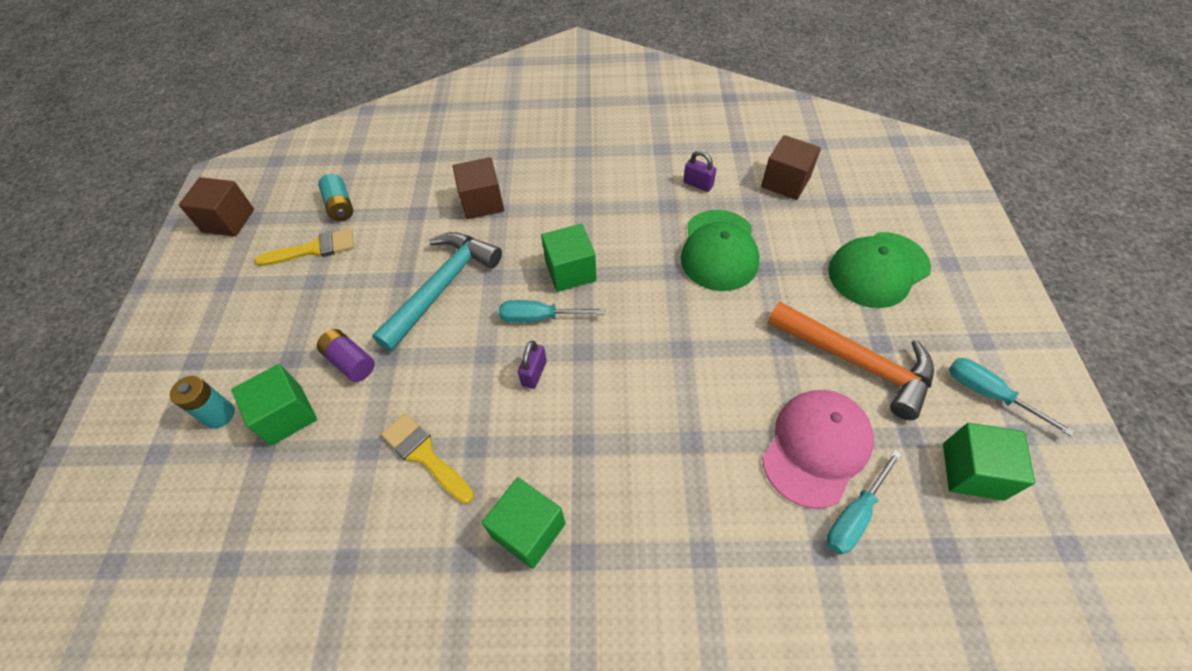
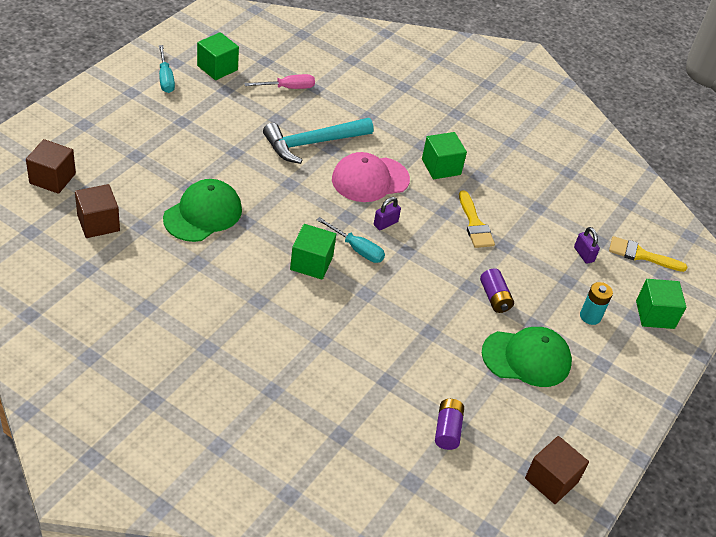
camera: 155 degrees left, 10 degrees down
green cube [231,364,317,446] -> green cube moved to [636,279,686,329]
yellow brush [255,228,354,266] -> yellow brush moved to [609,236,688,272]
turquoise battery [318,174,353,221] -> purple battery [435,399,464,450]
turquoise hammer [372,232,502,351] -> turquoise hammer moved to [263,118,373,164]
brown cube [453,157,504,219] -> brown cube moved to [26,139,76,194]
purple padlock [683,150,716,192] -> purple padlock moved to [574,227,600,264]
pink cap [762,390,874,509] -> pink cap moved to [332,152,410,202]
orange hammer [768,302,934,420] -> none
turquoise screwdriver [827,450,902,555] -> pink screwdriver [244,74,315,89]
green cap [828,232,931,308] -> green cap moved to [482,327,572,387]

